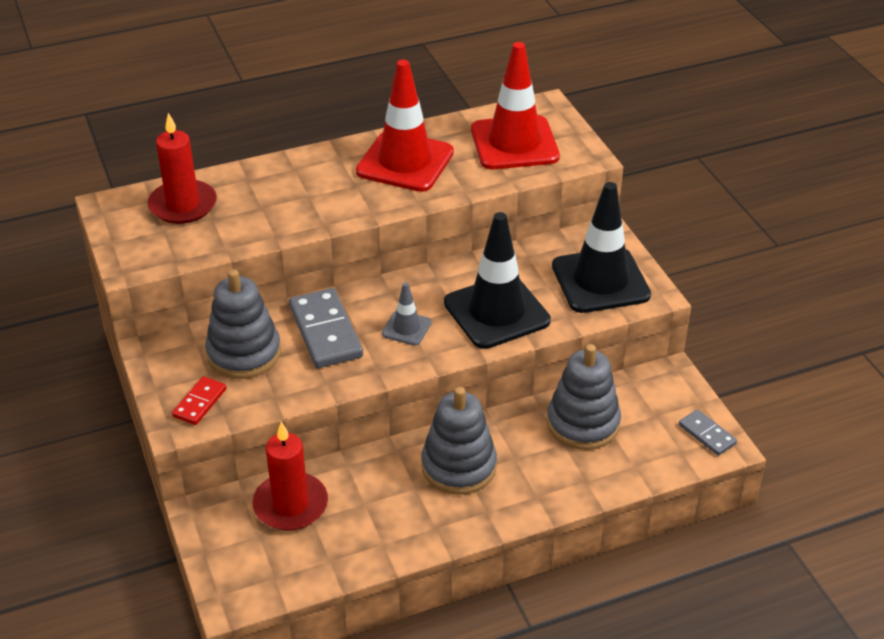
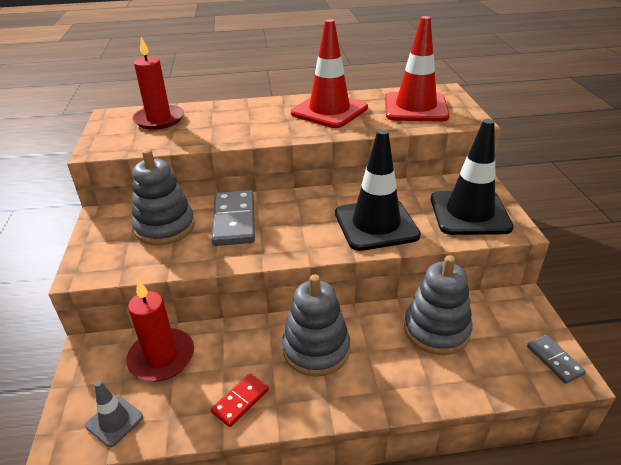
camera: 15 degrees right, 5 degrees down
red domino [172,376,227,425] -> red domino moved to [211,373,269,427]
grey traffic cone [382,282,431,345] -> grey traffic cone moved to [85,381,143,447]

